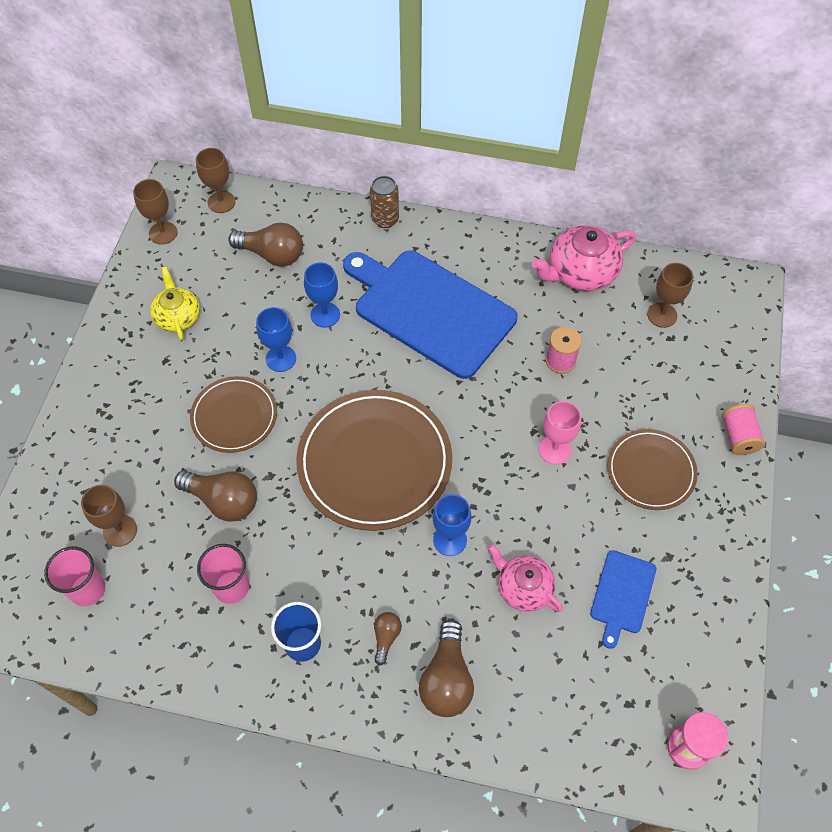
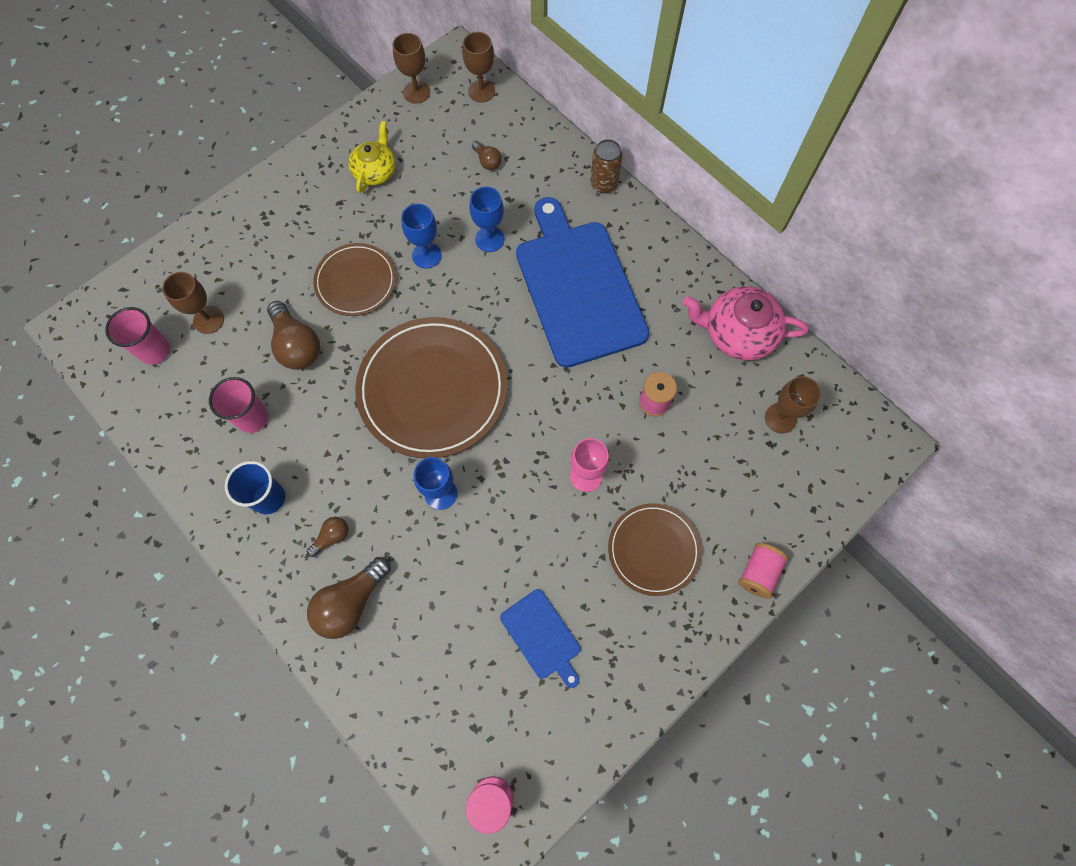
camera: 35 degrees right, 10 degrees up
brown light bulb [228,223,303,267] -> brown light bulb [472,141,502,170], size x0.53
pink teapot [488,544,563,612] -> none
blue cutting board [590,550,656,649] -> blue cutting board turned 90 degrees counterclockwise [500,589,581,688]

